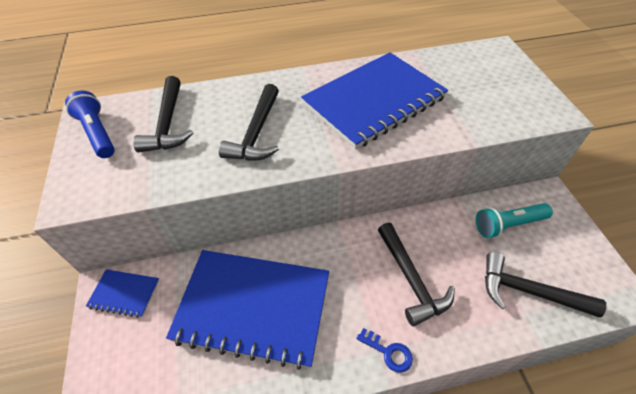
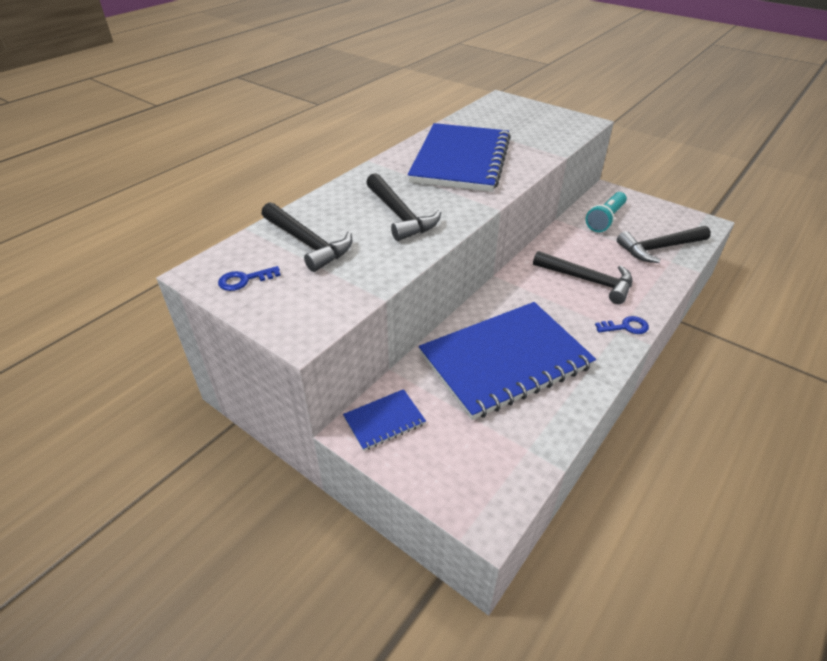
camera: 40 degrees left, 10 degrees down
blue flashlight [65,91,115,158] -> blue key [218,266,281,291]

